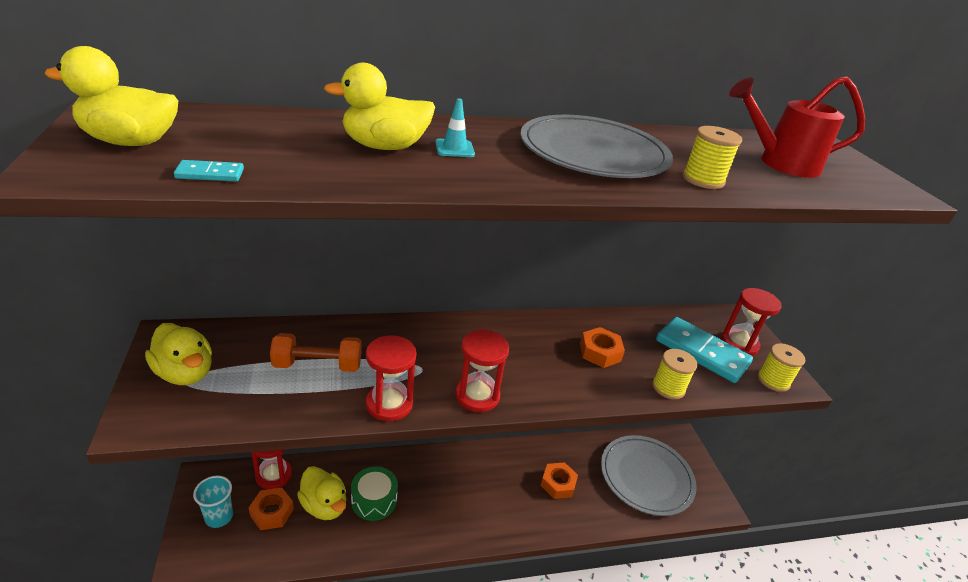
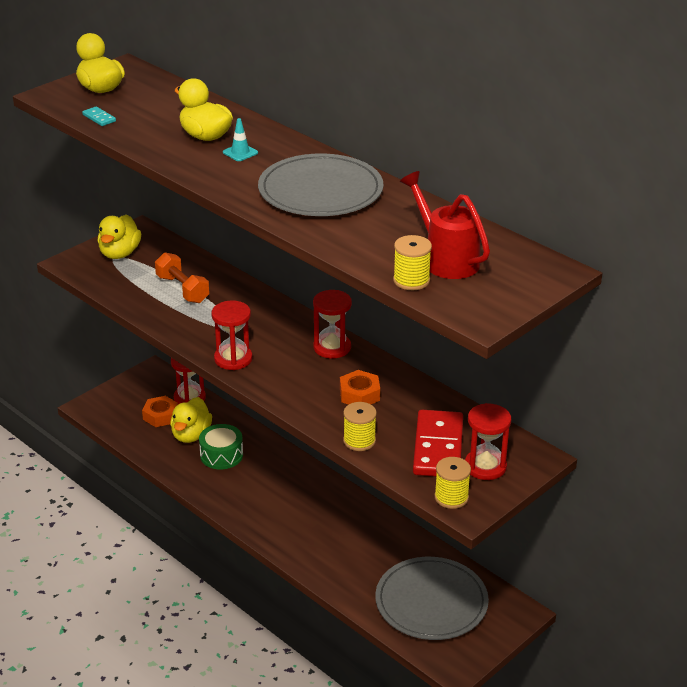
camera: 60 degrees right, 0 degrees up
turquoise cup [193,476,233,528] -> none
red hourglass [366,335,417,421] -> red hourglass moved to [313,290,352,358]
orange nut [540,462,578,499] -> none
turquoise domino [656,317,753,383] -> red domino [413,410,463,476]
yellow spool [683,126,742,189] -> yellow spool moved to [393,235,432,290]

